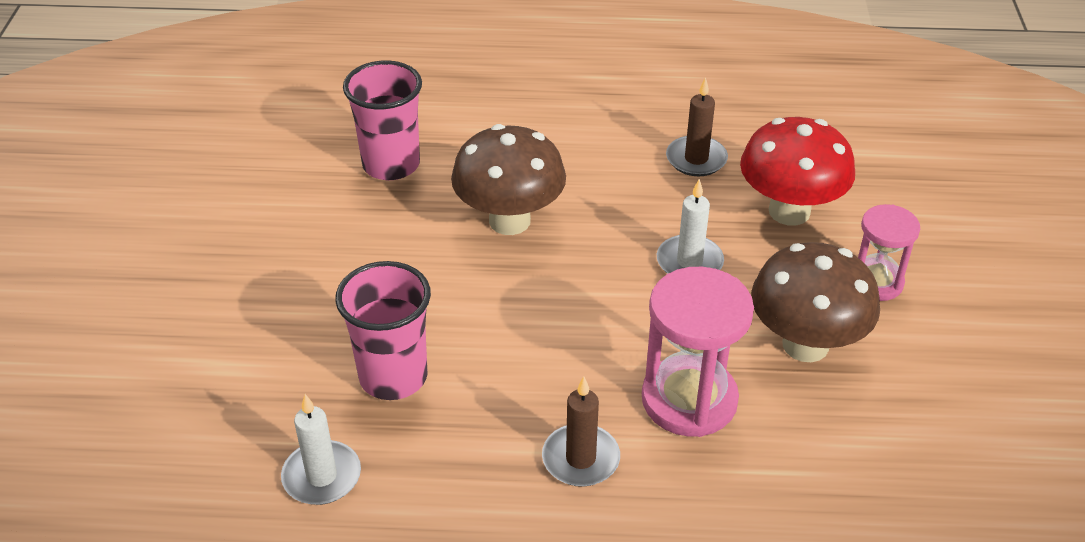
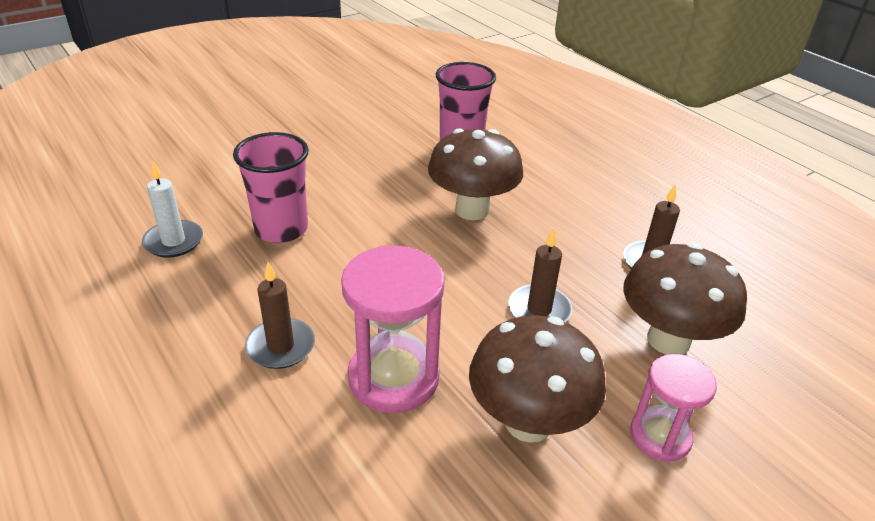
camera: 50 degrees right, 5 degrees down
white candle [657,179,724,274] -> brown candle [508,228,572,322]
red mushroom [740,117,855,225] -> brown mushroom [624,243,747,355]

